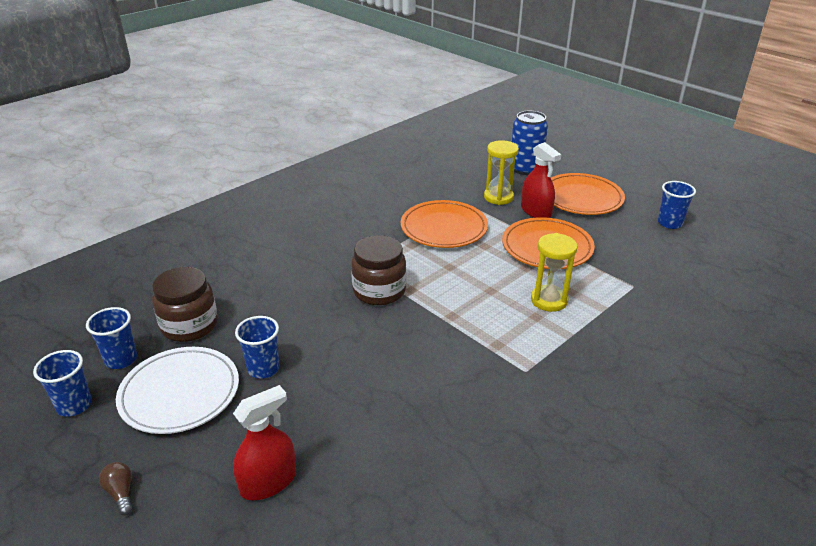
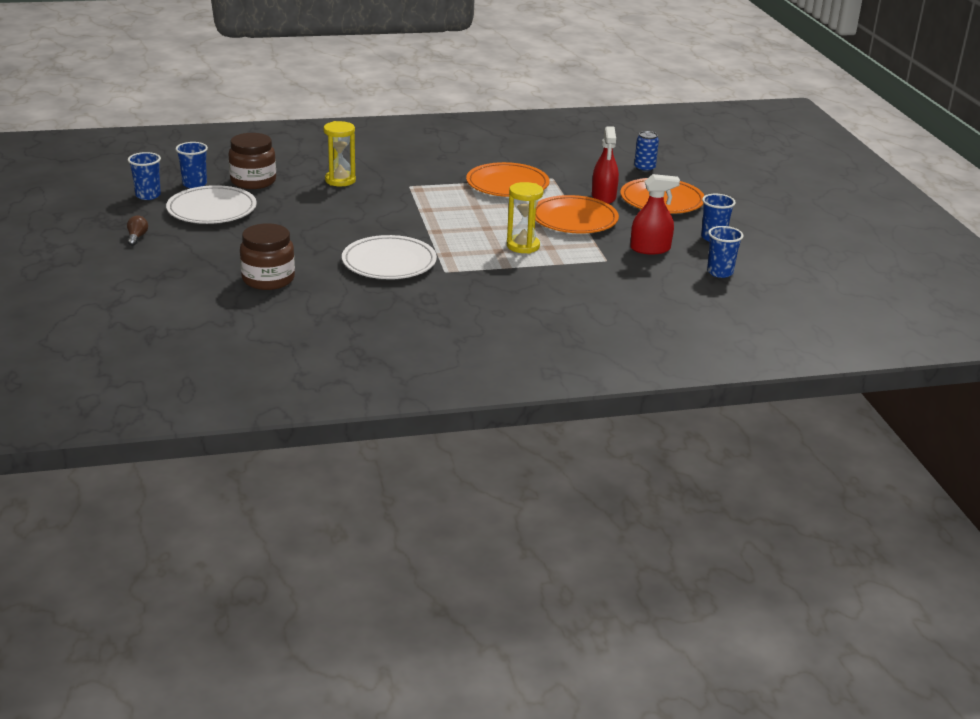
camera: 30 degrees right, 5 degrees down
red spray bottle [233,385,296,500] -> red spray bottle moved to [631,174,680,254]
blue cup [235,316,280,379] -> blue cup moved to [707,226,743,278]
brown jar [351,235,406,305] -> brown jar moved to [240,223,295,290]
yellow hourglass [484,140,519,205] -> yellow hourglass moved to [324,121,356,186]
blue can [512,111,548,175] -> blue can [634,131,659,172], size x0.62
none -> white plate [342,235,437,279]

